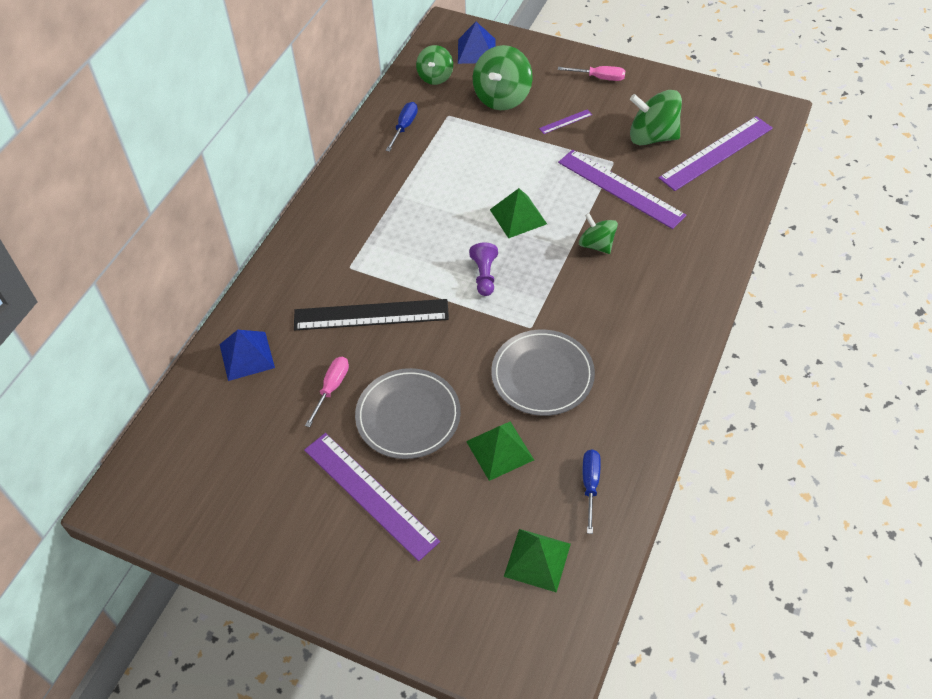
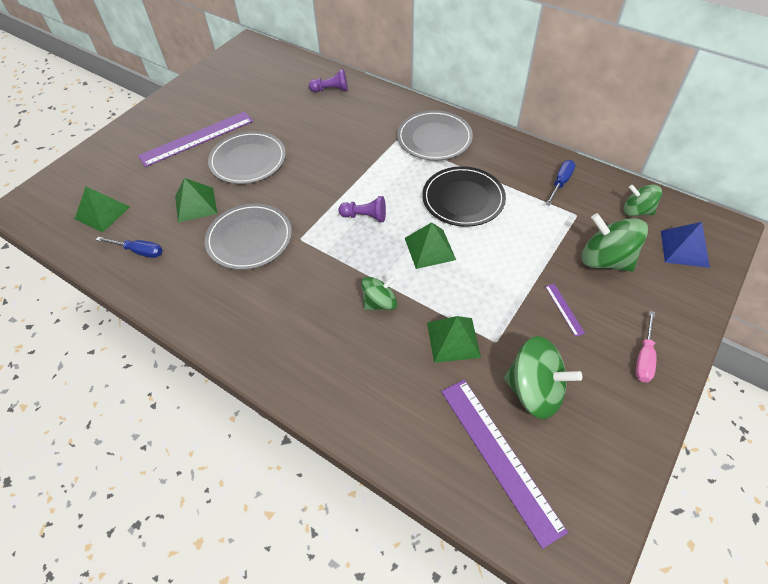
camera: 100 degrees right, 0 degrees up
blue pyramid [219,330,275,381] -> purple pawn [309,69,348,92]
black ruler [294,299,449,330] -> none
pink screwdriver [305,357,349,427] -> none
blue screwdriver [386,102,418,152] -> blue screwdriver turned 90 degrees counterclockwise [546,160,575,206]
purple ruler [558,150,687,229] -> green pyramid [427,316,481,363]
green spinning top [630,90,682,145] -> green spinning top turned 90 degrees clockwise [504,336,582,419]
none -> grey plate [397,110,473,160]
none -> black plate [422,166,506,227]

